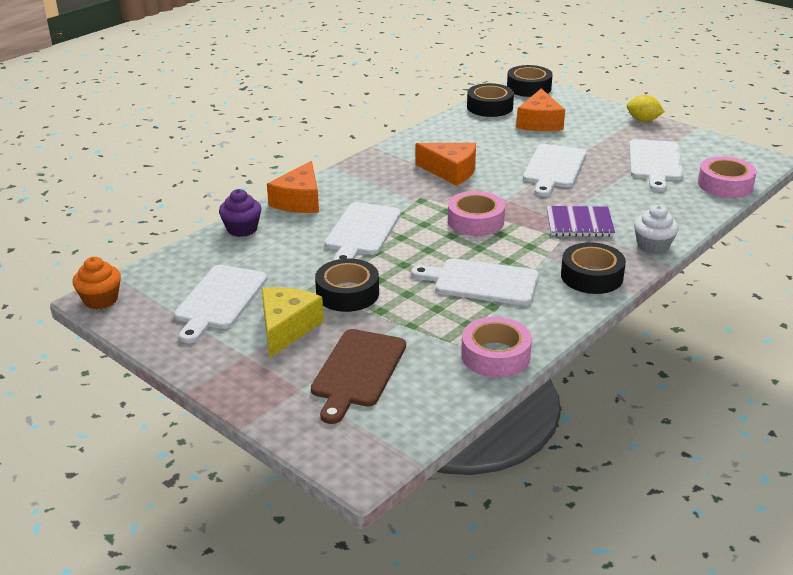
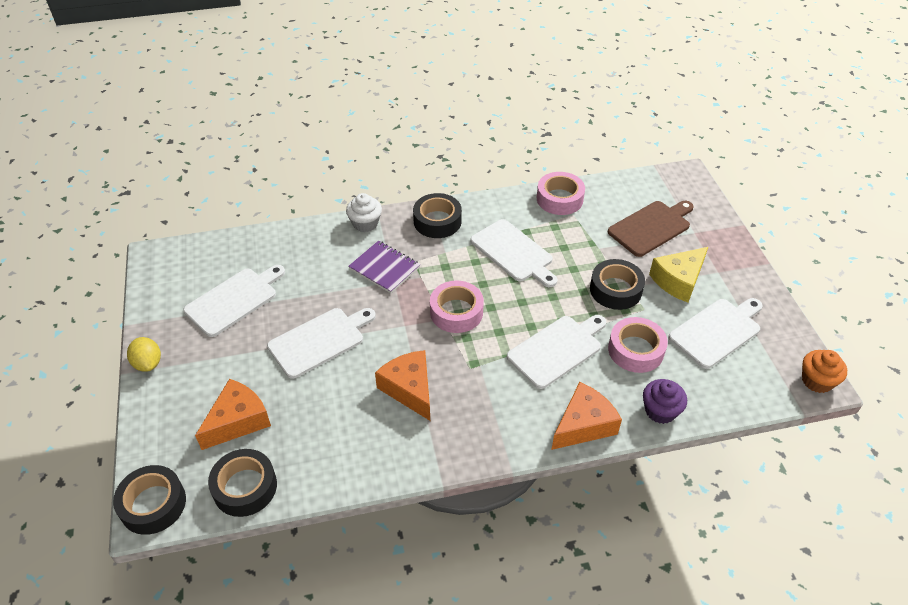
camera: 145 degrees left, 15 degrees up
pink tape [698,156,757,198] -> pink tape moved to [608,317,668,373]

